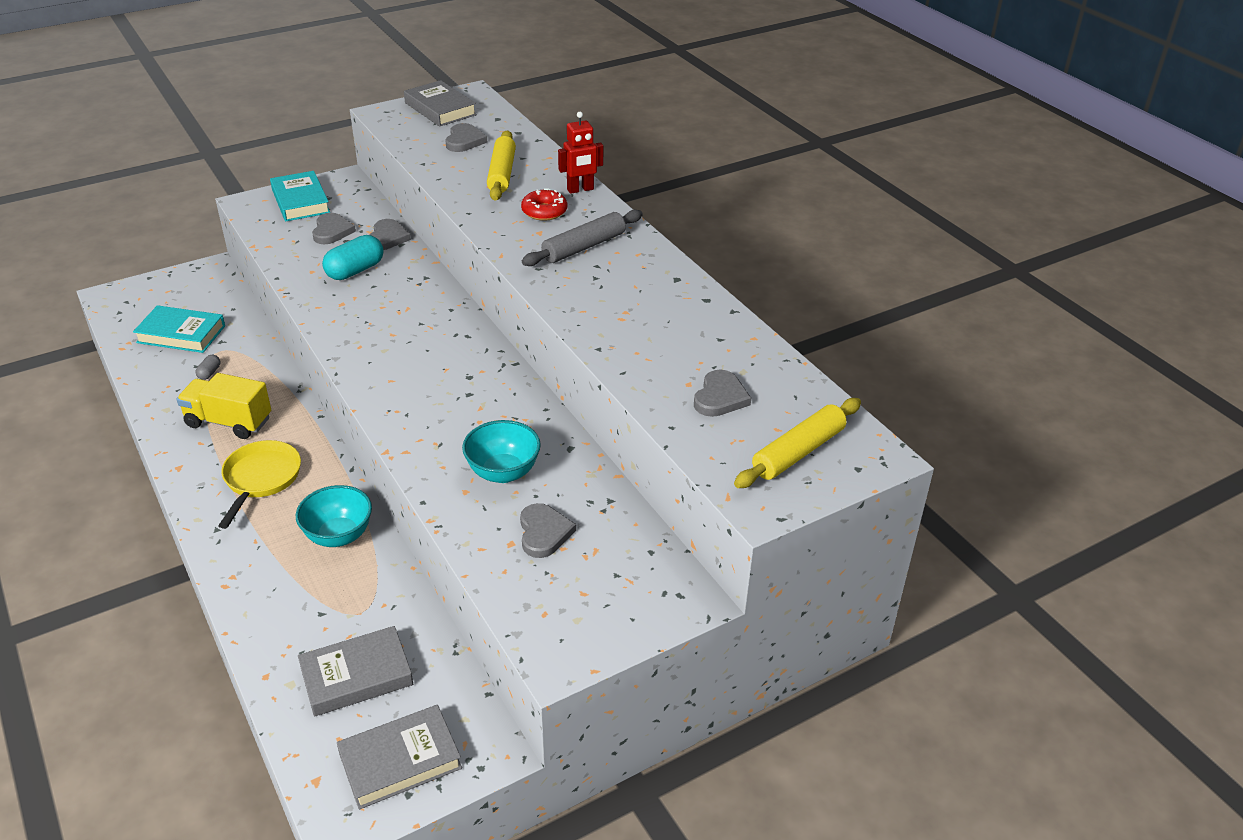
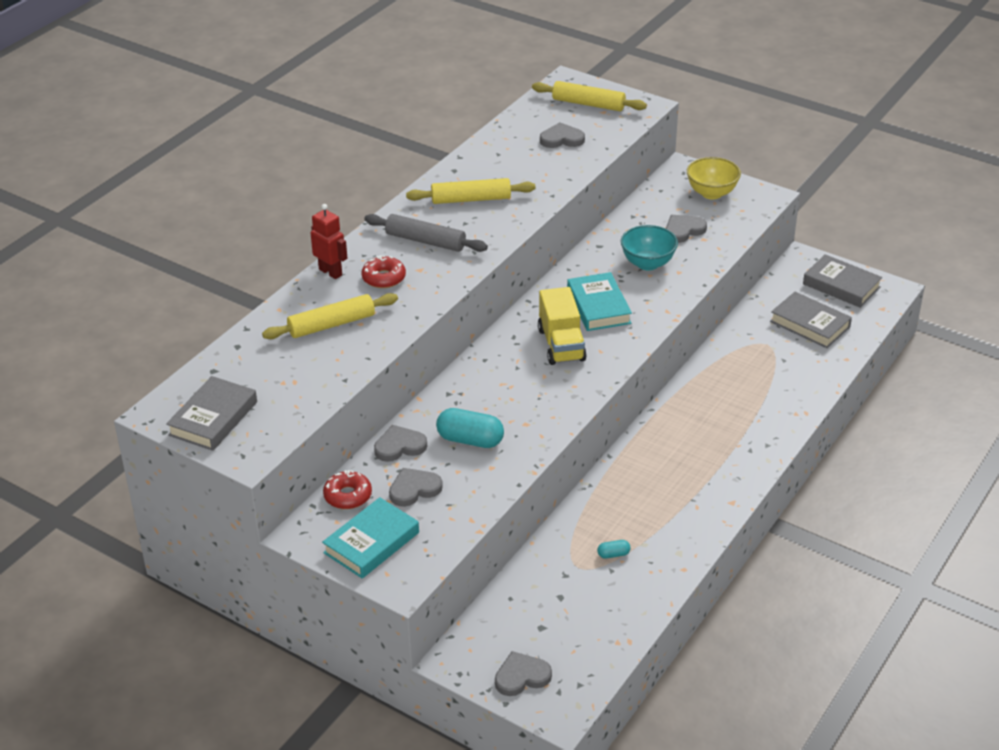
camera: 115 degrees left, 0 degrees up
turquoise book [133,305,225,353] -> turquoise book moved to [567,272,632,331]
yellow truck [177,373,271,439] -> yellow truck moved to [538,287,587,365]
grey capsule [195,355,220,380] -> turquoise capsule [597,540,631,558]
yellow pan [218,440,301,529] -> none
turquoise bowl [296,485,372,547] -> none
grey heart [446,123,487,152] -> grey heart moved to [495,651,552,696]
none -> red donut [323,470,372,509]
none -> yellow rolling pin [406,178,535,204]
none -> yellow bowl [687,157,741,199]

